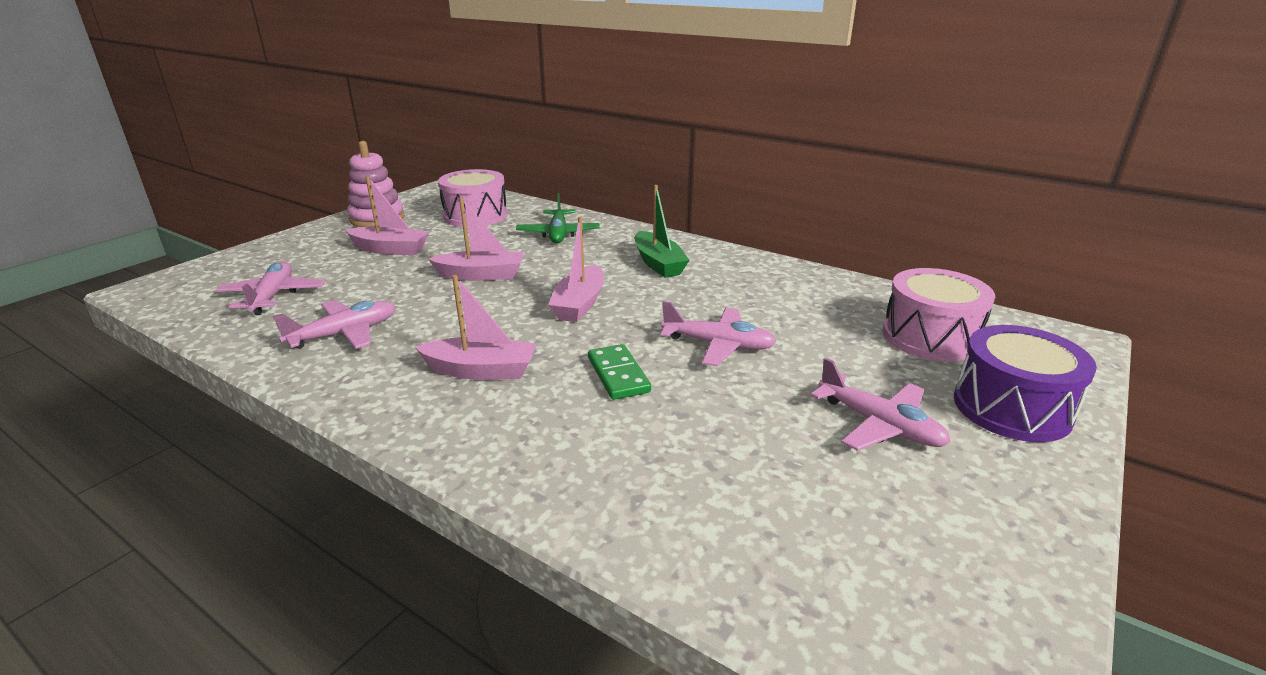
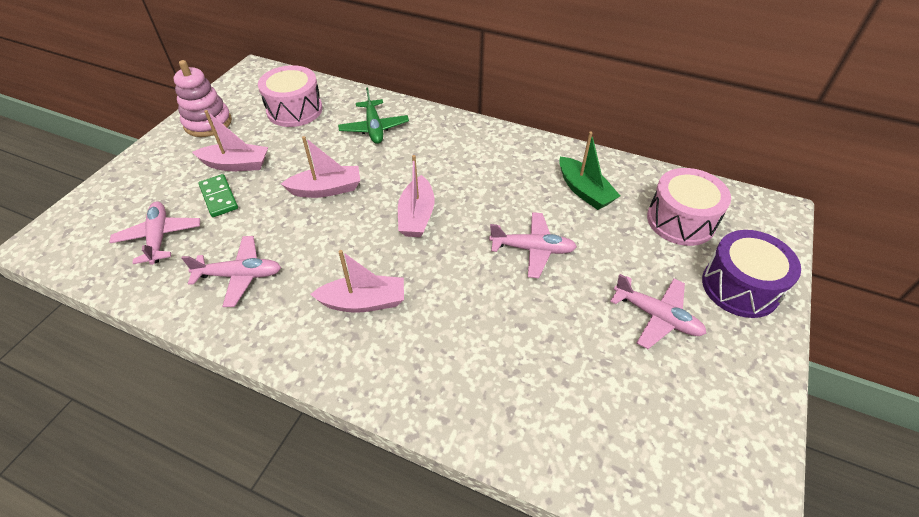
camera: 10 degrees left, 20 degrees up
pink plane [273,300,396,349] -> pink plane turned 45 degrees clockwise [182,236,281,307]
green domino [588,344,651,400] -> green domino moved to [198,174,238,217]
green boat [635,185,690,278] -> green boat moved to [559,132,620,210]

